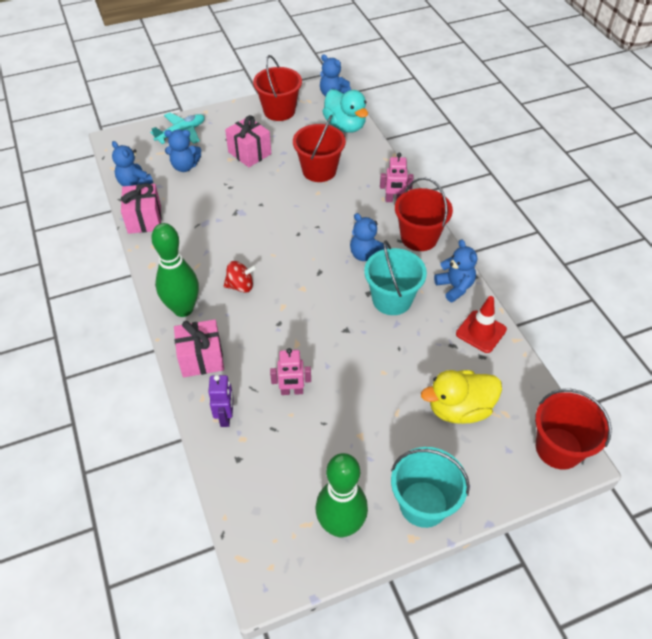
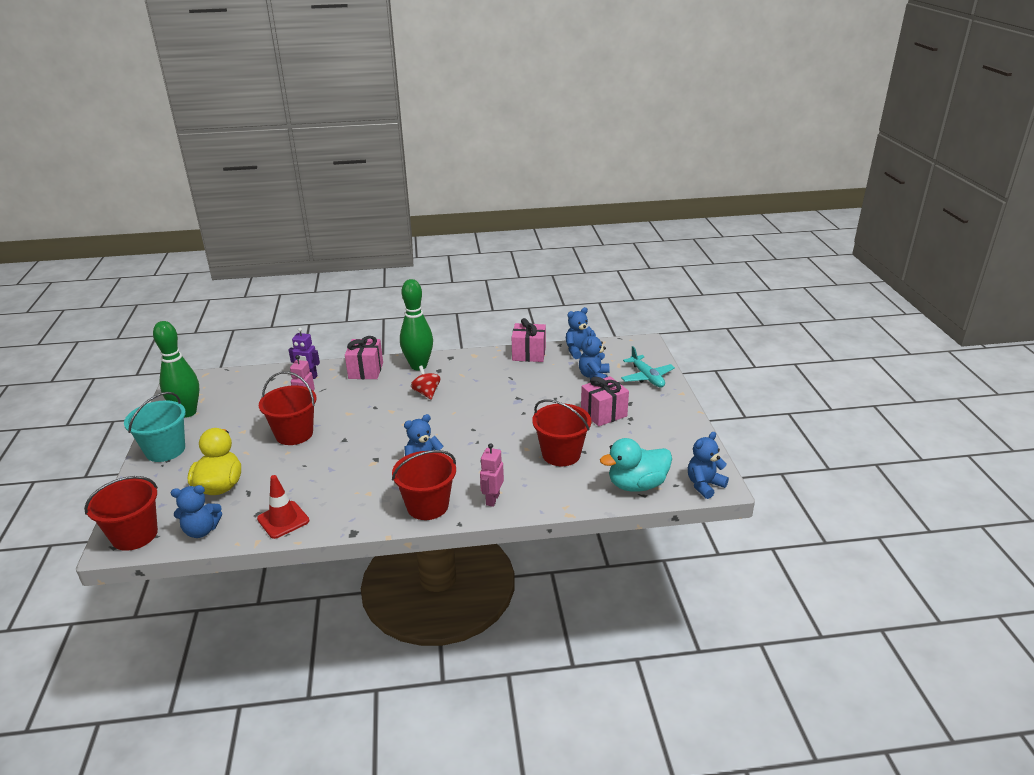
camera: 105 degrees right, 20 degrees down
red spinning top [224,261,257,293] -> red spinning top turned 150 degrees clockwise [411,365,440,400]
red bucket [253,55,302,121] -> red bucket moved to [259,371,317,445]
turquoise bucket [364,240,427,315] -> none
blue teddy bear [434,239,477,303] -> blue teddy bear moved to [171,485,222,538]

